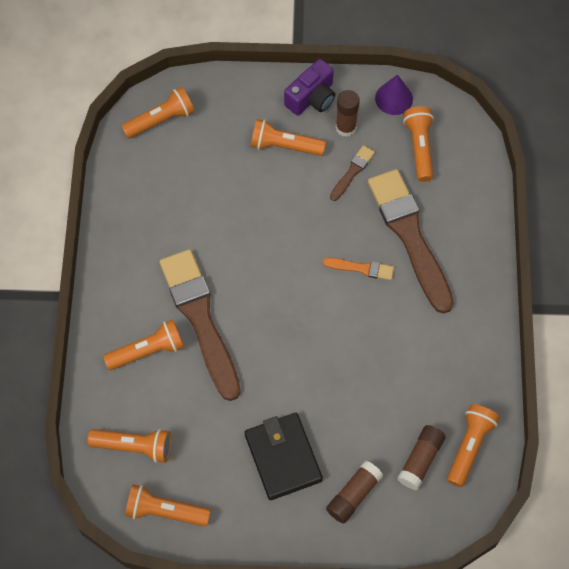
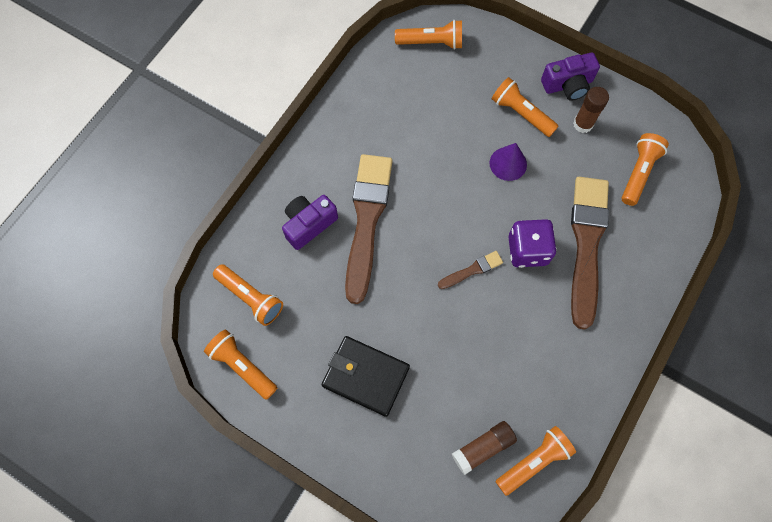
camera: 30 degrees right, 5 degrees up
orange flashlight [103,319,184,370] -> purple camera [282,195,338,250]
black wallet [245,413,323,500] -> black wallet turned 75 degrees counterclockwise [322,336,410,417]
orange brush [323,258,394,280] -> purple dice [509,219,557,268]
brown glue stick [326,461,383,524] -> none
brown brush [330,145,375,201] -> brown brush moved to [438,251,503,289]
purple cone [375,74,413,115] -> purple cone moved to [490,143,527,181]

